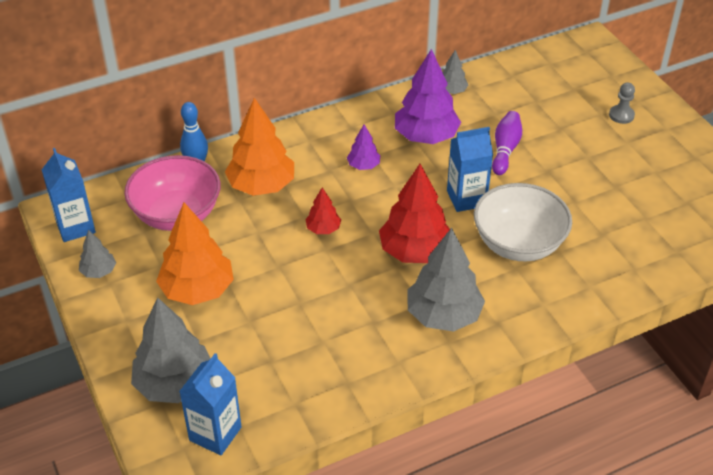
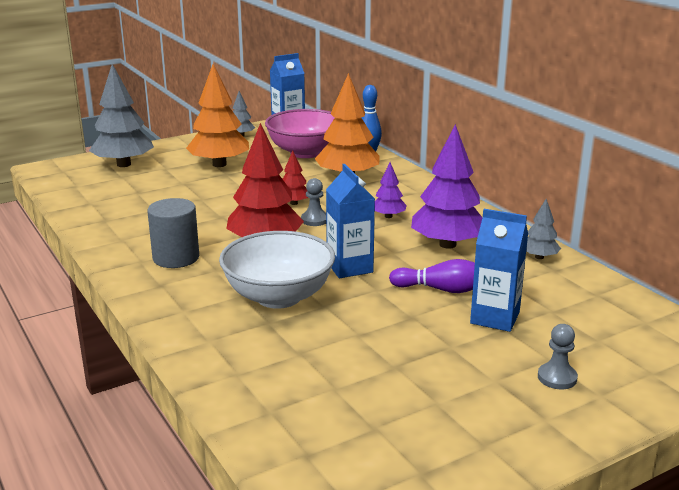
camera: 85 degrees right, 20 degrees down
blue carton [179,353,242,455] -> blue carton moved to [470,209,528,332]
grey tree [407,228,485,332] -> grey cylinder [147,198,199,268]
none -> grey pawn [301,178,326,226]

